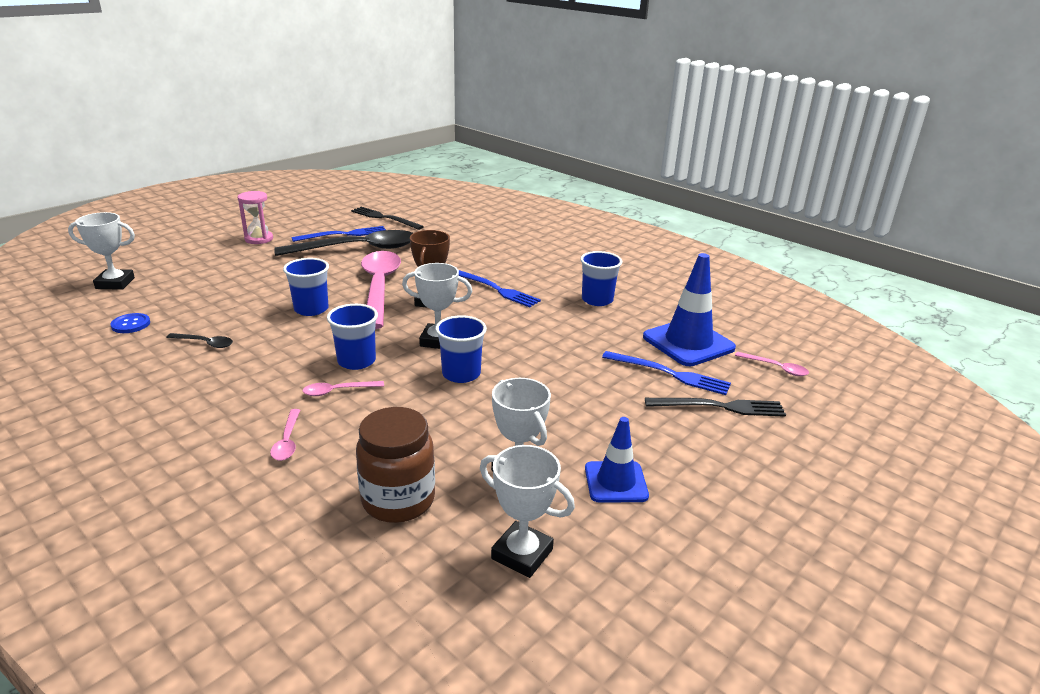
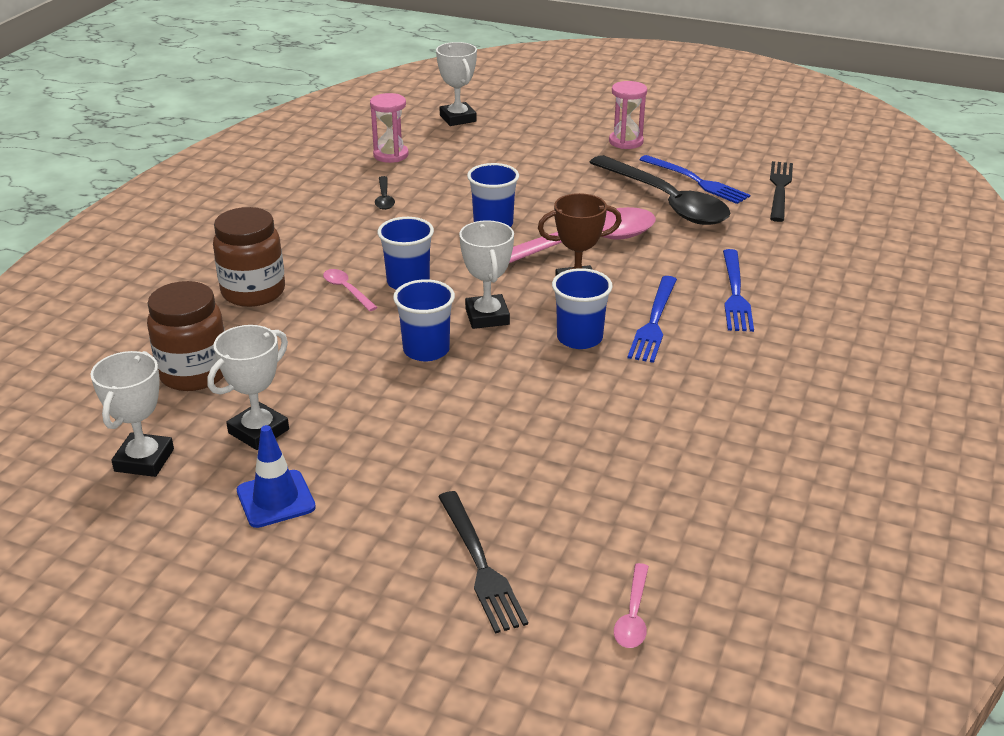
camera: 70 degrees right, 5 degrees up
blue button [110,313,150,333] -> pink hourglass [370,93,409,163]
pink spoon [270,409,300,461] -> brown jar [213,207,285,307]
blue cup [580,251,622,306] -> blue cup moved to [552,268,613,349]
blue fork [602,351,731,395] -> blue fork moved to [723,249,754,332]
blue traffic cone [643,253,736,366] -> none

